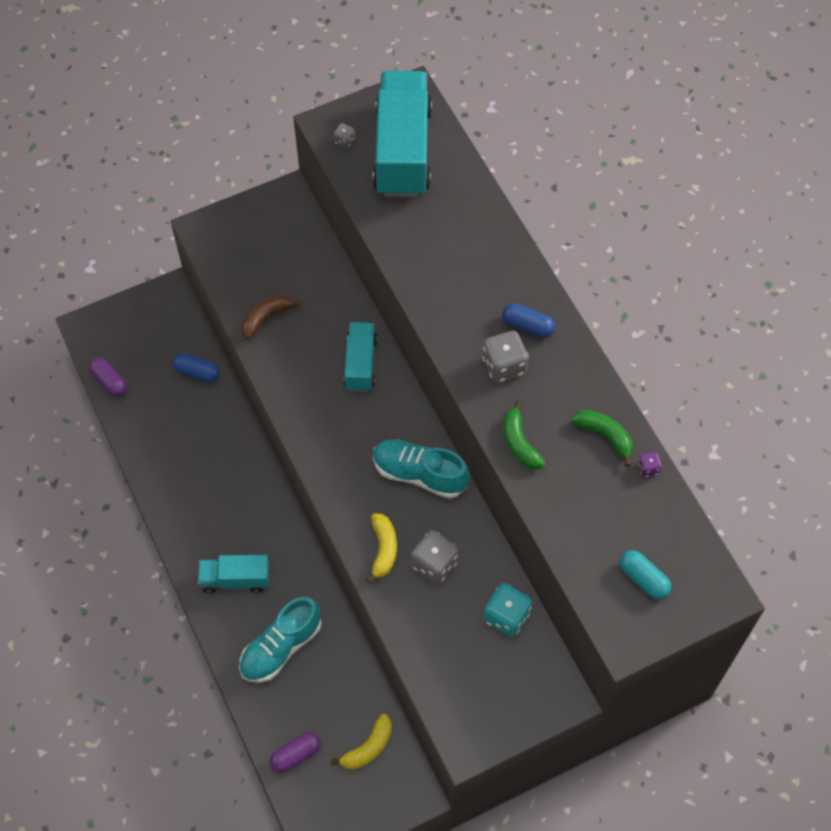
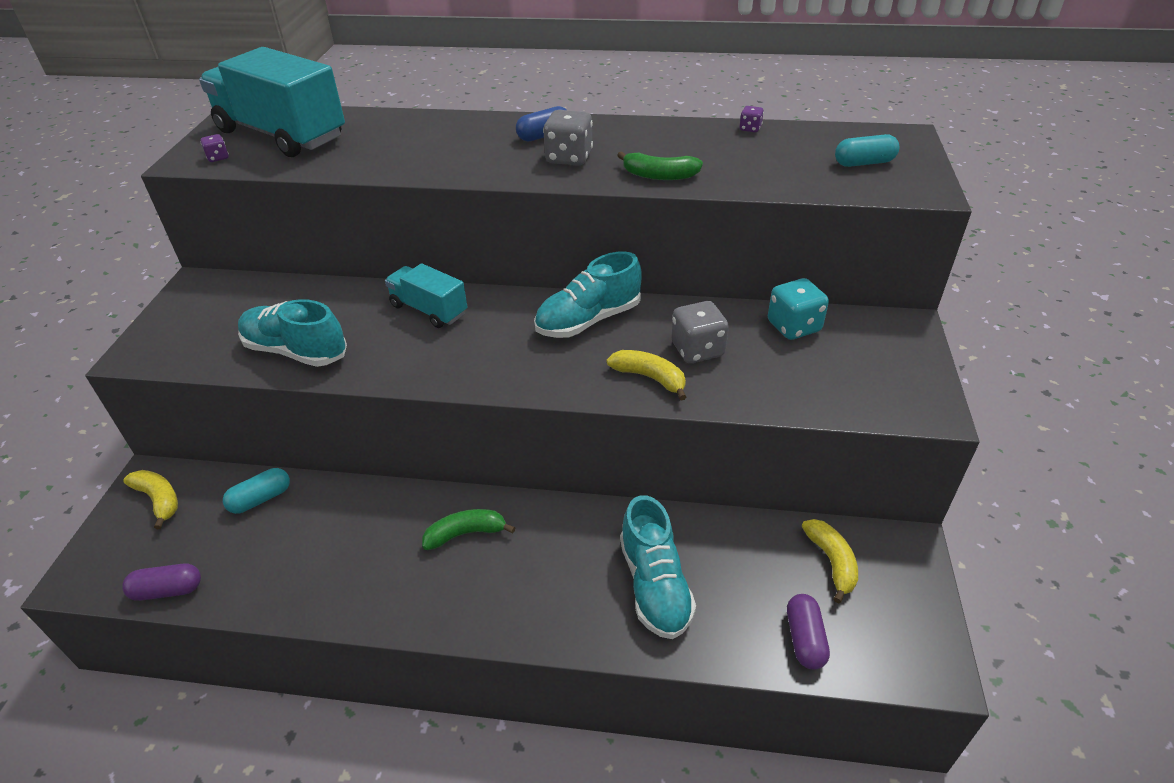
camera: 55 degrees left, 20 degrees down
blue capsule [173,353,220,382] -> turquoise capsule [223,468,290,514]
turquoise truck [198,555,270,594] -> none
brown banana [242,295,302,339] -> turquoise shoe [238,299,347,367]
grey dice [333,123,355,148] -> purple dice [200,134,229,162]
green banana [571,410,633,467] -> green banana moved to [422,509,515,550]
none -> yellow banana [123,470,178,529]

